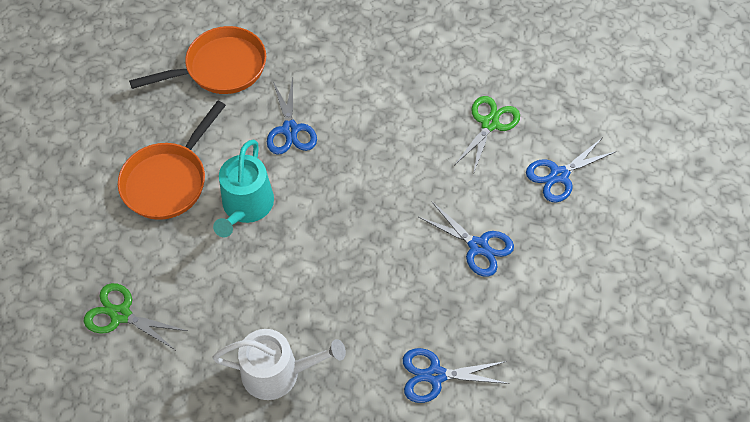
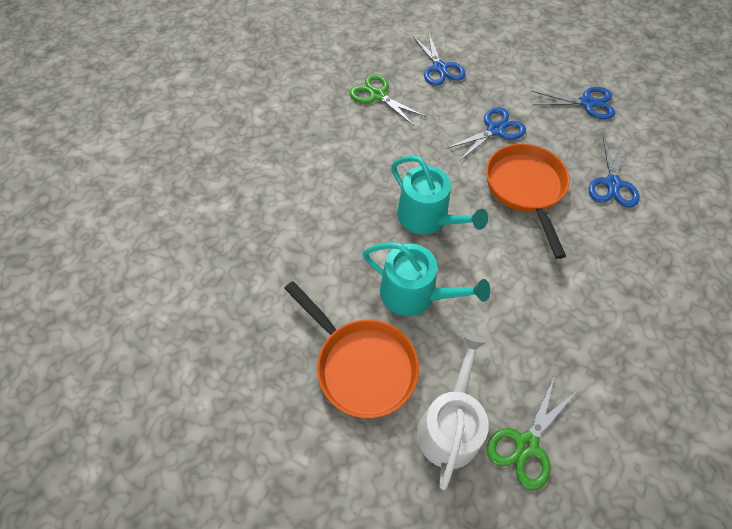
camera: 75 degrees left, 0 degrees up
orange pan [129,26,266,94] -> orange pan moved to [486,144,570,259]
white watering can [213,329,346,400] -> white watering can moved to [417,333,489,490]
blue scissors [267,78,317,155] -> blue scissors moved to [532,87,615,119]
none -> turquoise watering can [391,156,488,234]

